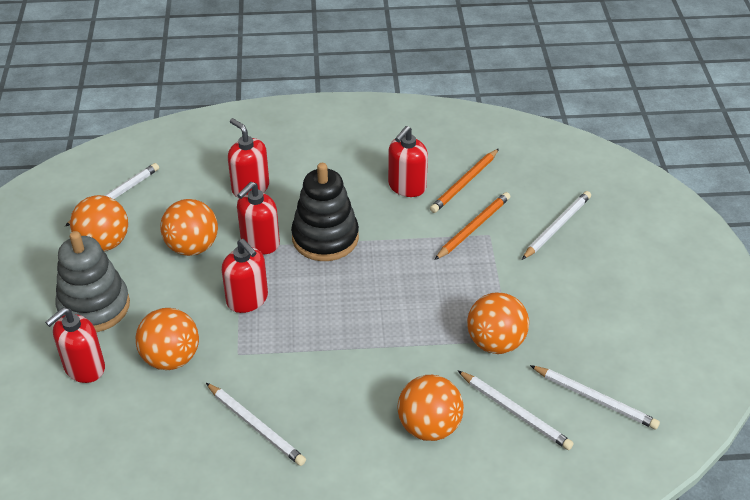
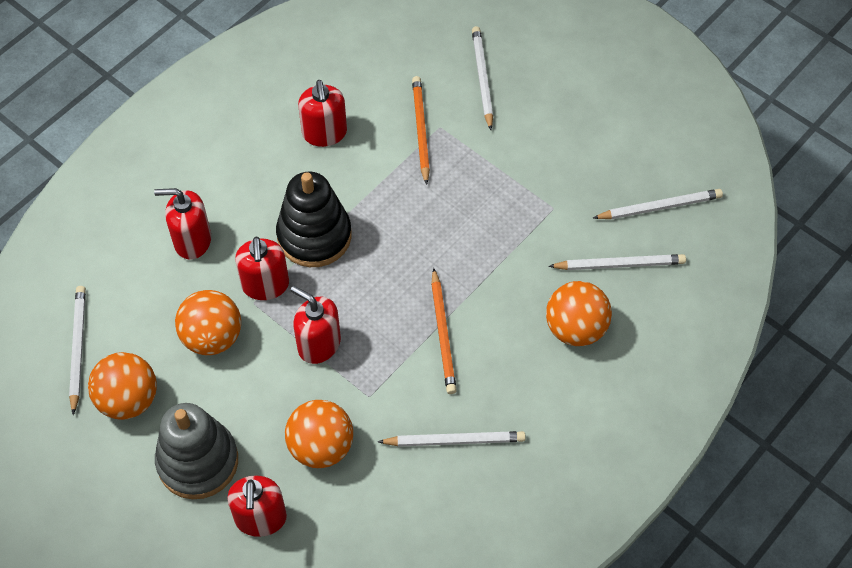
camera: 45 degrees left, 15 degrees up
red soap dispenser [222,239,268,313] -> red soap dispenser turned 150 degrees counterclockwise [291,286,341,364]
orange pencil [430,149,499,213] -> orange pencil moved to [431,268,457,394]
orange ball [467,292,529,354] -> none

